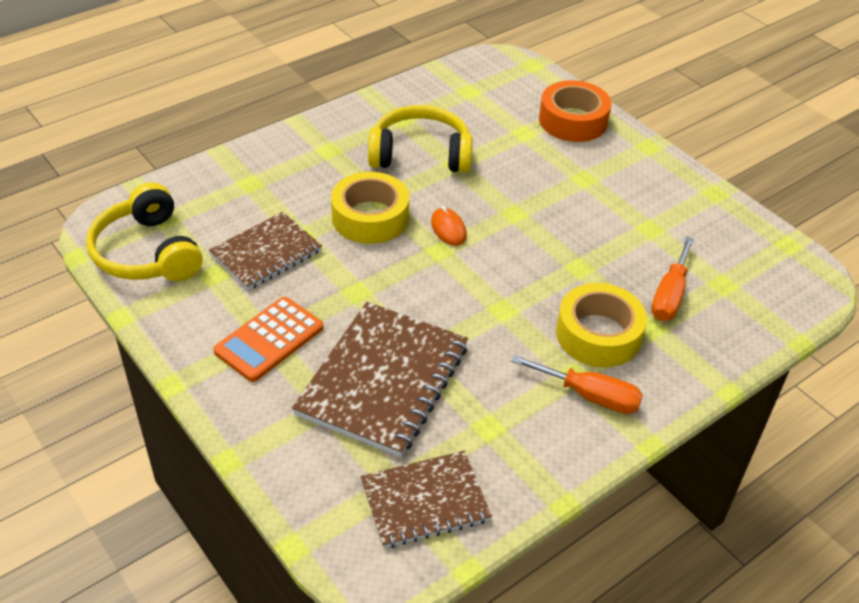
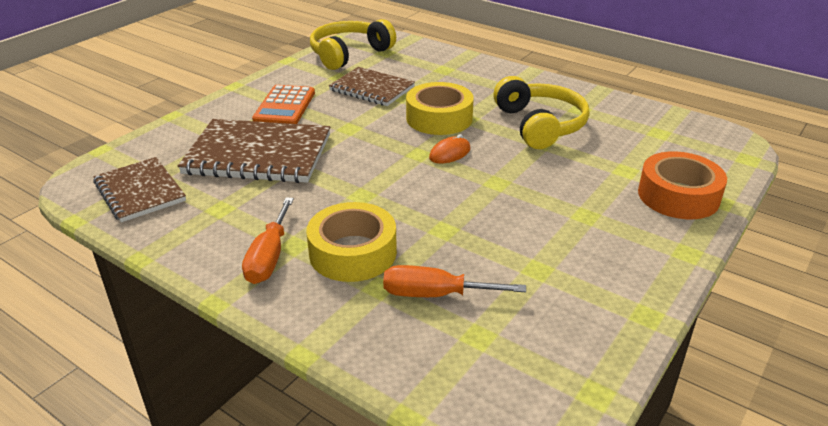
camera: 75 degrees right, 10 degrees down
orange calculator [213,297,323,382] -> orange calculator turned 105 degrees counterclockwise [252,85,315,124]

